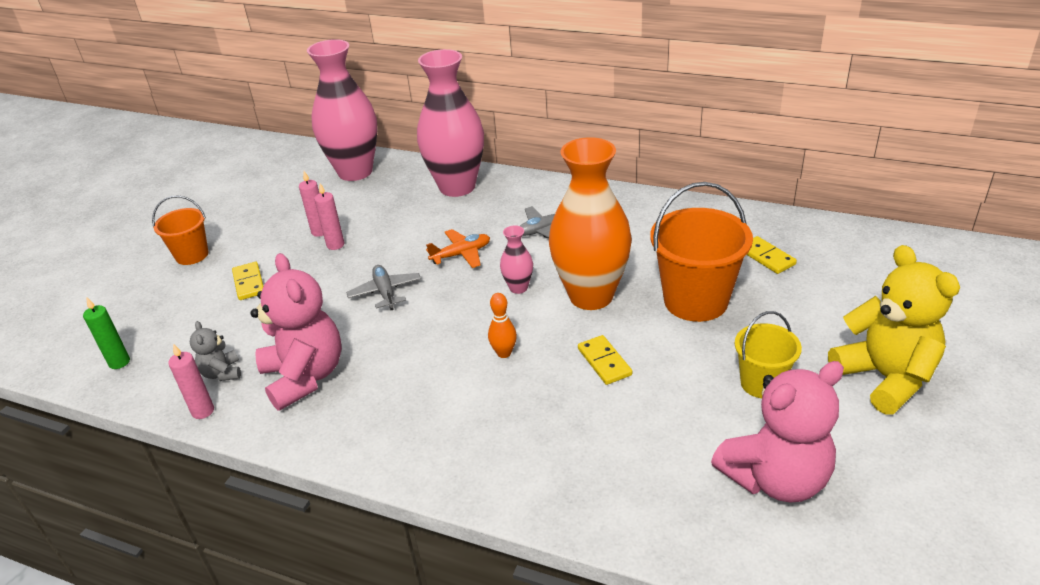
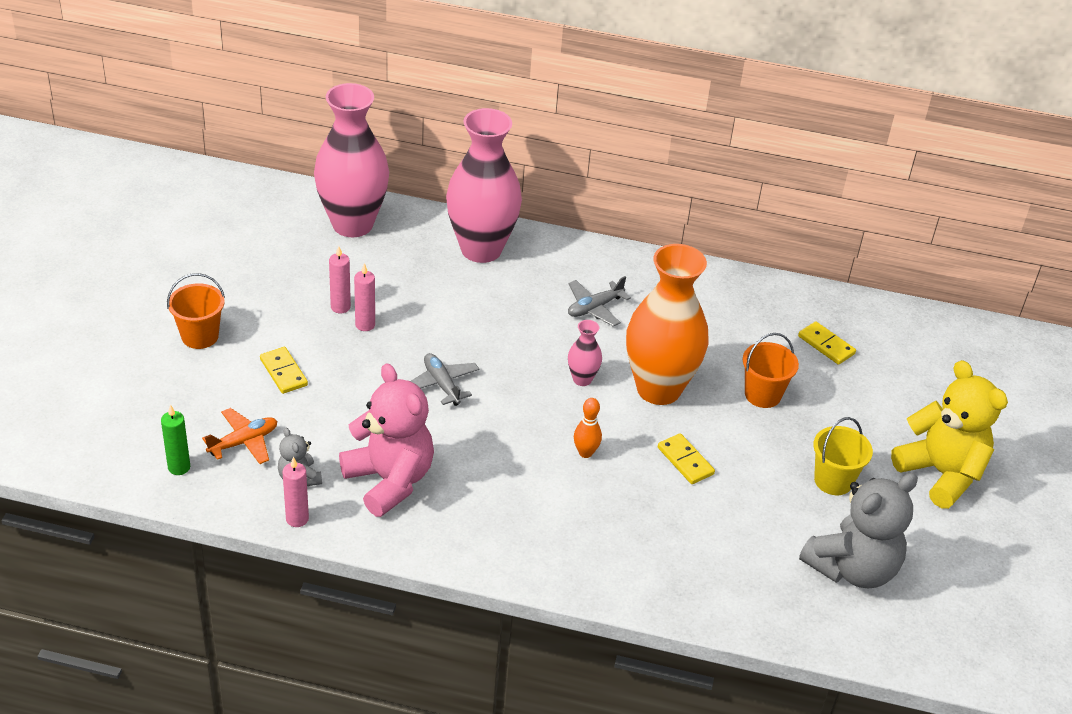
camera: 15 degrees left, 5 degrees up
orange plane [426,229,490,268] -> orange plane moved to [202,408,277,464]
orange bucket [650,182,753,322] -> orange bucket [743,333,799,408], size x0.58
pink teddy bear [711,361,844,502] -> grey teddy bear [799,473,918,588]

